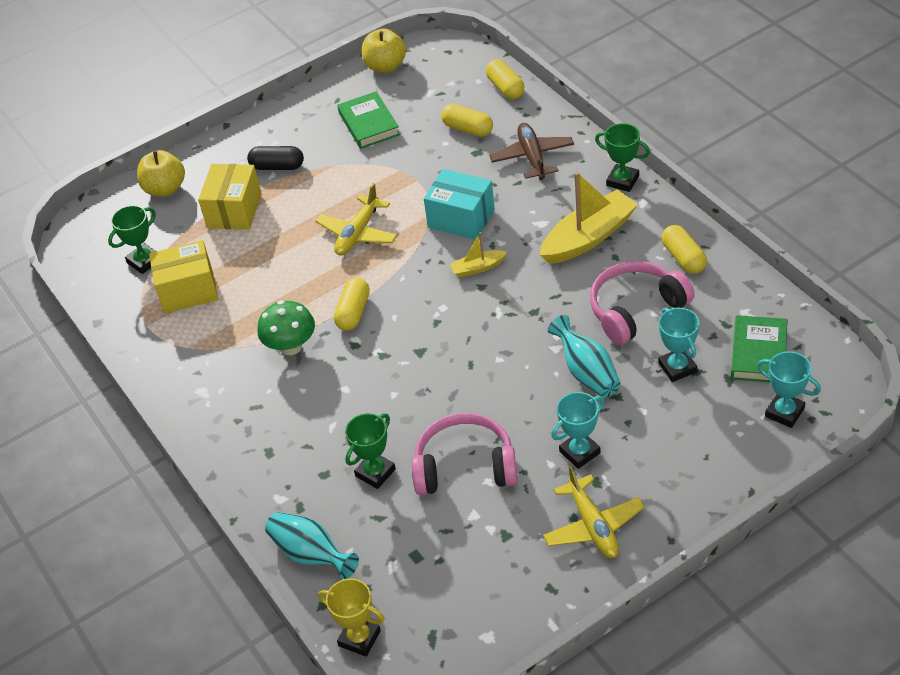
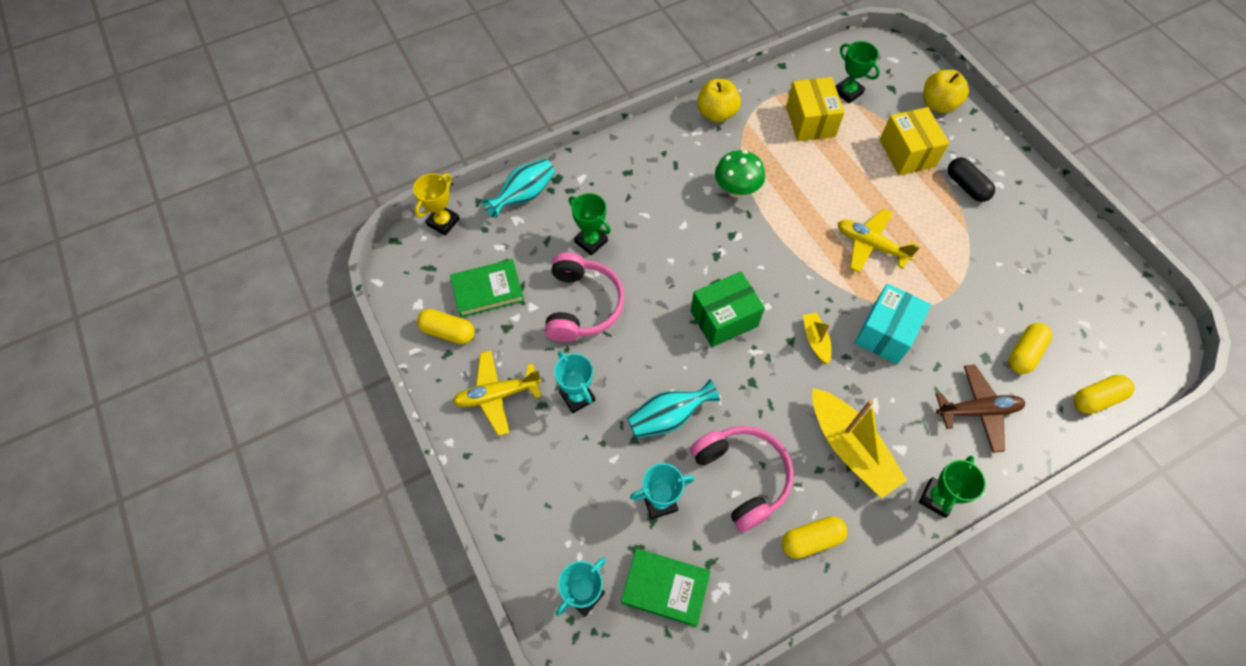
camera: 90 degrees right, 15 degrees up
yellow box [198,164,262,230] -> yellow box turned 60 degrees clockwise [880,107,949,175]
black capsule [247,146,304,170] -> black capsule turned 45 degrees counterclockwise [948,157,995,202]
yellow capsule [334,278,370,331] -> yellow capsule moved to [417,309,475,344]
green book [337,91,400,149] -> green book moved to [450,259,524,318]
yellow apple [362,29,406,73] -> yellow apple moved to [697,79,741,123]
none -> green box [691,271,765,347]

